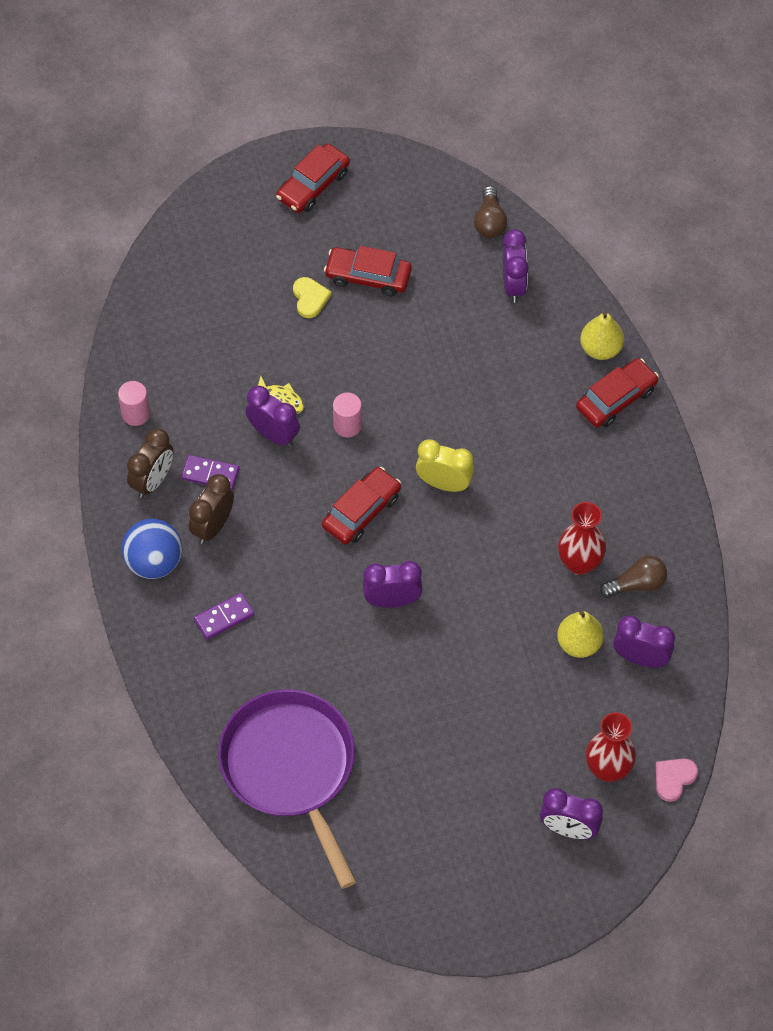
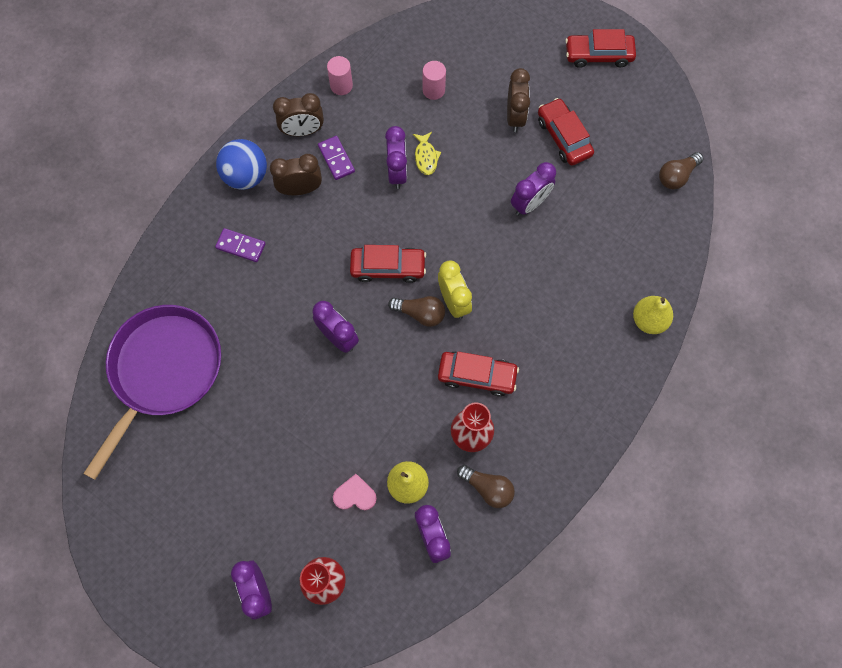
camera: 50 degrees right, 10 degrees up
yellow heart [293,277,332,318] -> brown clock [507,68,530,132]
pink cylinder [333,392,362,438] -> pink cylinder moved to [423,61,446,100]
purple clock [503,229,529,303] -> purple clock moved to [511,162,556,216]
red car [576,358,659,427] -> red car moved to [438,351,519,396]
pink heart [656,758,698,802] -> pink heart moved to [333,474,377,510]
none -> brown light bulb [388,296,445,327]

